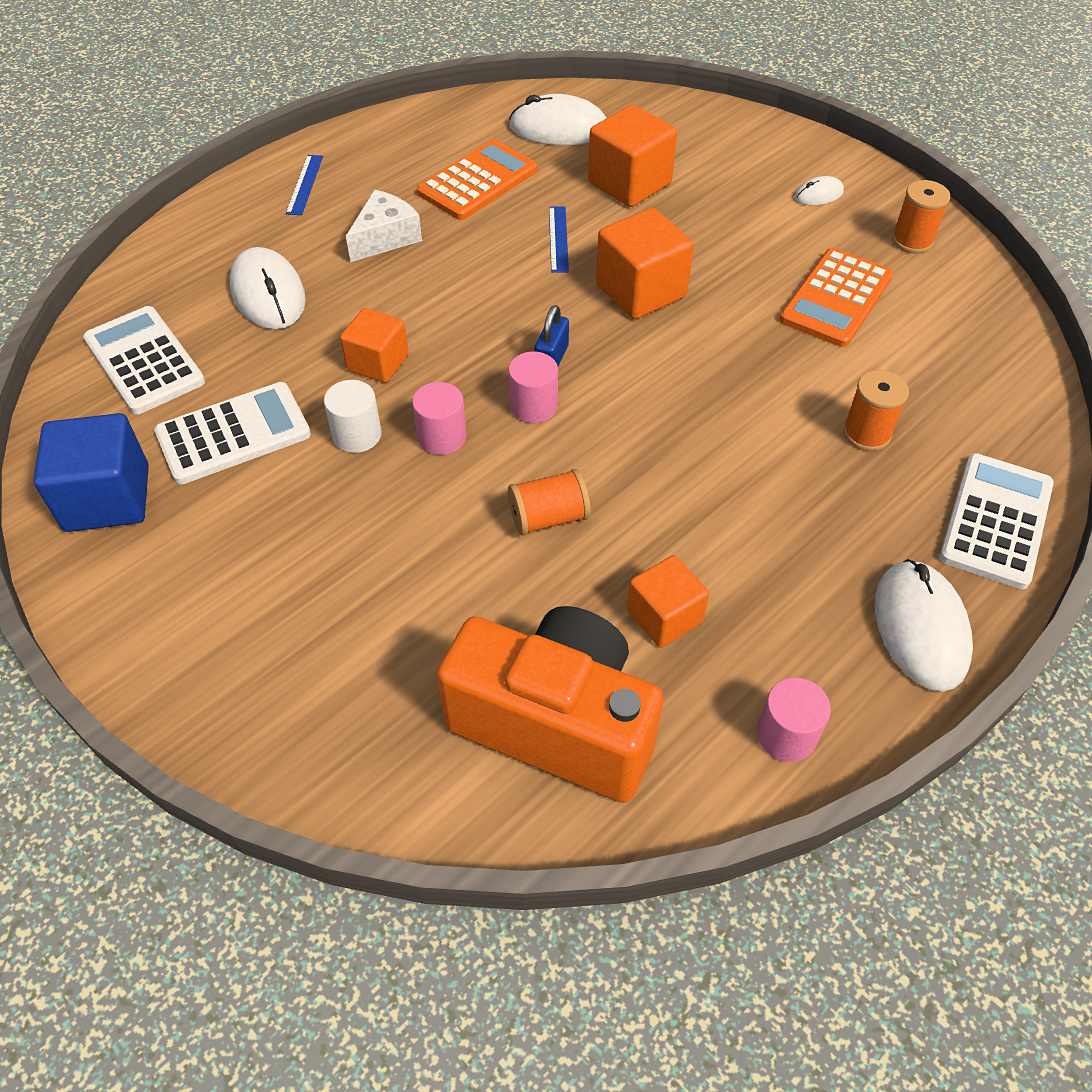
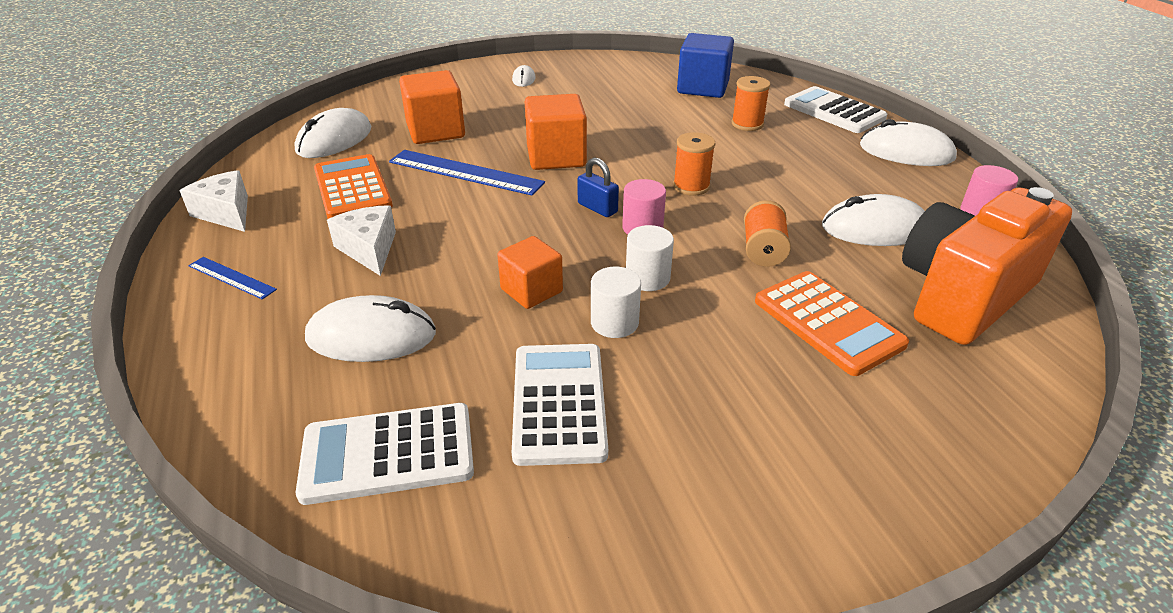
camera: 65 degrees left, 15 degrees down
blue cube [33,413,149,532] -> blue cube moved to [677,33,734,98]
pink cylinder [412,382,467,455] -> white cylinder [626,225,674,291]
blue ruler [549,206,569,273] -> blue ruler [389,150,545,196], size x1.86
orange cube [627,555,709,648] -> white mouse [822,194,925,246]
orange calculator [779,248,893,347] -> orange calculator moved to [755,271,909,376]
orange spool [892,180,950,254] -> orange spool moved to [673,132,715,196]
none -> white cheese [179,170,248,232]

